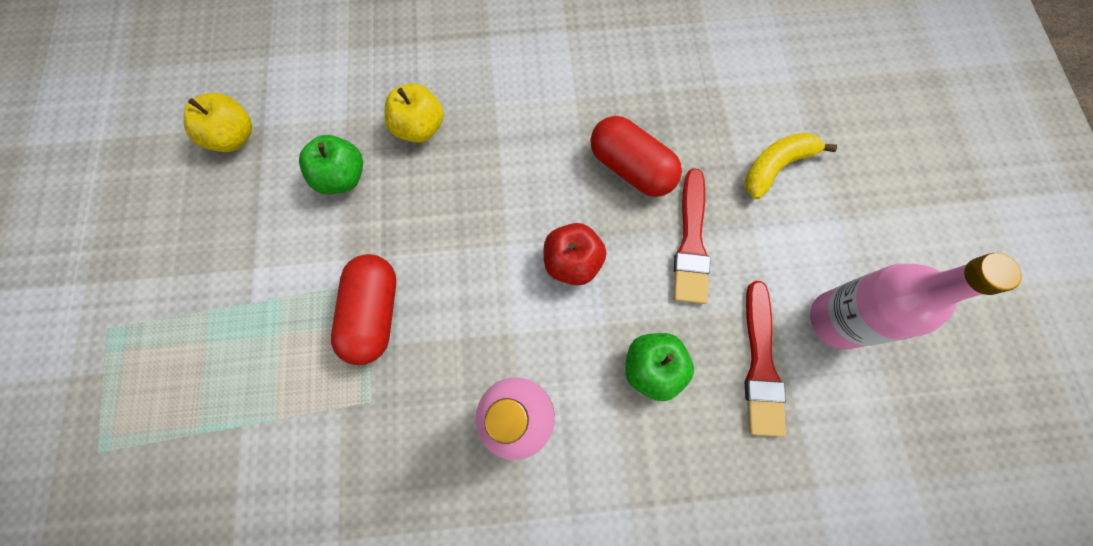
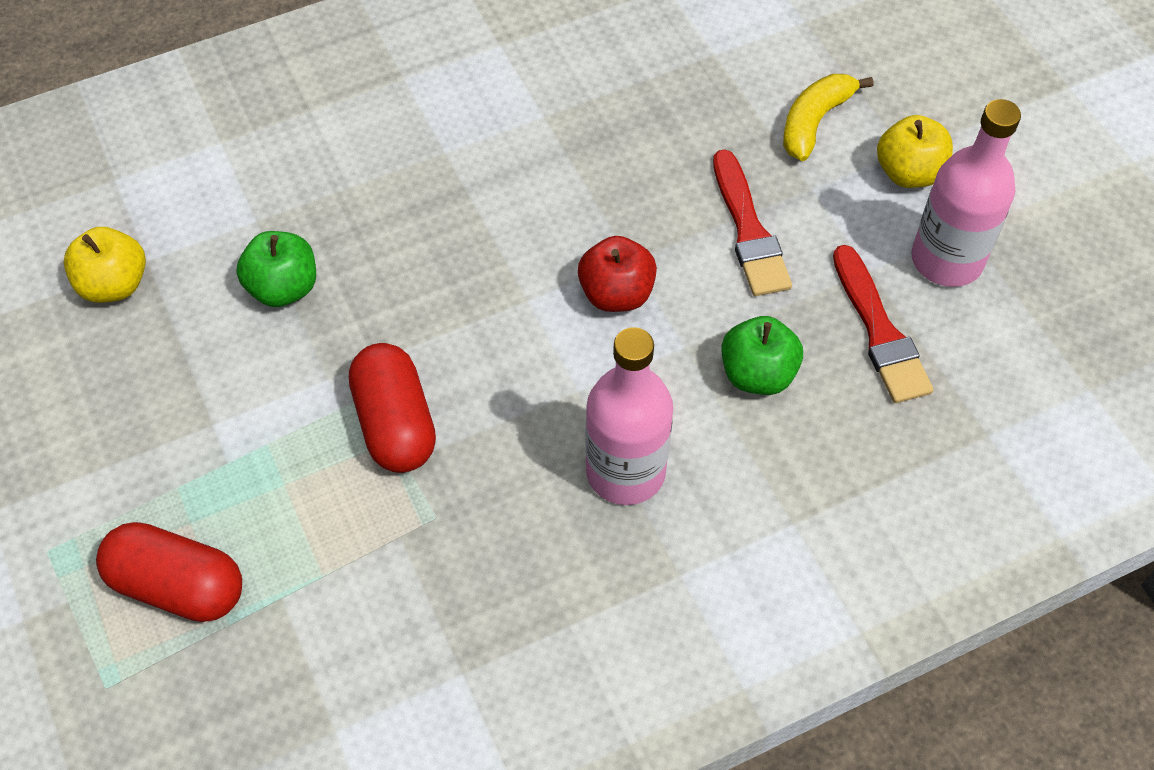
camera: 20 degrees left, 15 degrees down
yellow apple [384,83,444,143] -> yellow apple moved to [877,115,953,188]
red capsule [590,116,682,197] -> red capsule moved to [96,522,242,622]

